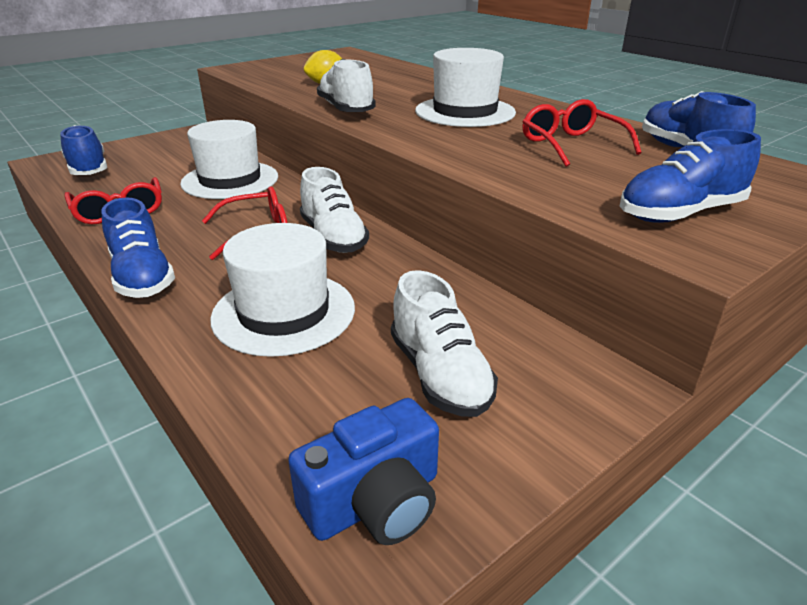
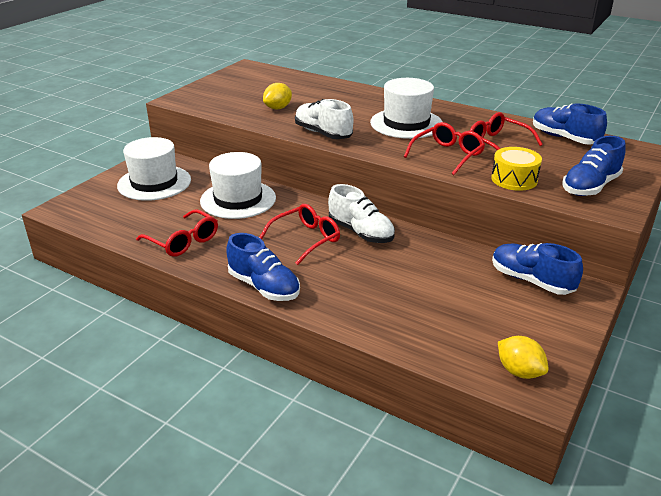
camera: 20 degrees left, 0 degrees up
blue shoe [60,125,107,175] -> blue shoe moved to [492,243,583,295]
white hat [210,223,355,357] -> white hat moved to [117,137,191,201]
blue camera [288,398,439,545] -> yellow lemon [498,336,549,379]
white shoe [391,270,498,417] -> none
none -> red glasses [404,122,485,175]
none -> yellow drum [491,147,542,191]

